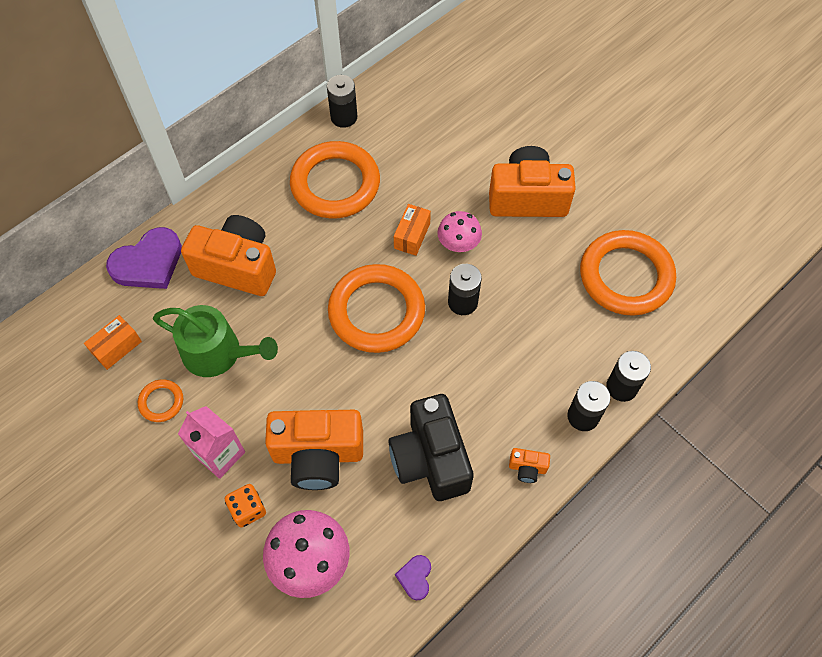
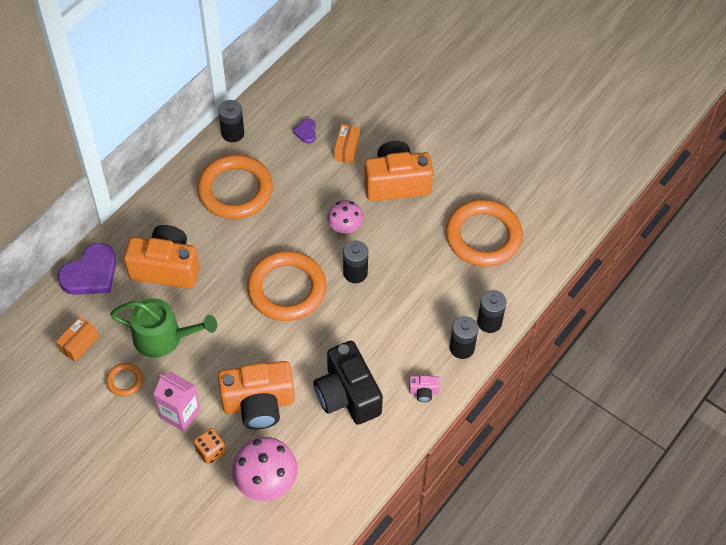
camera: 10 degrees left, 5 degrees down
orange box [394,204,431,256] -> orange box moved to [334,124,360,164]
purple heart [395,555,431,600] -> purple heart moved to [292,118,316,144]
orange camera [509,448,550,483] -> pink camera [409,376,440,402]

